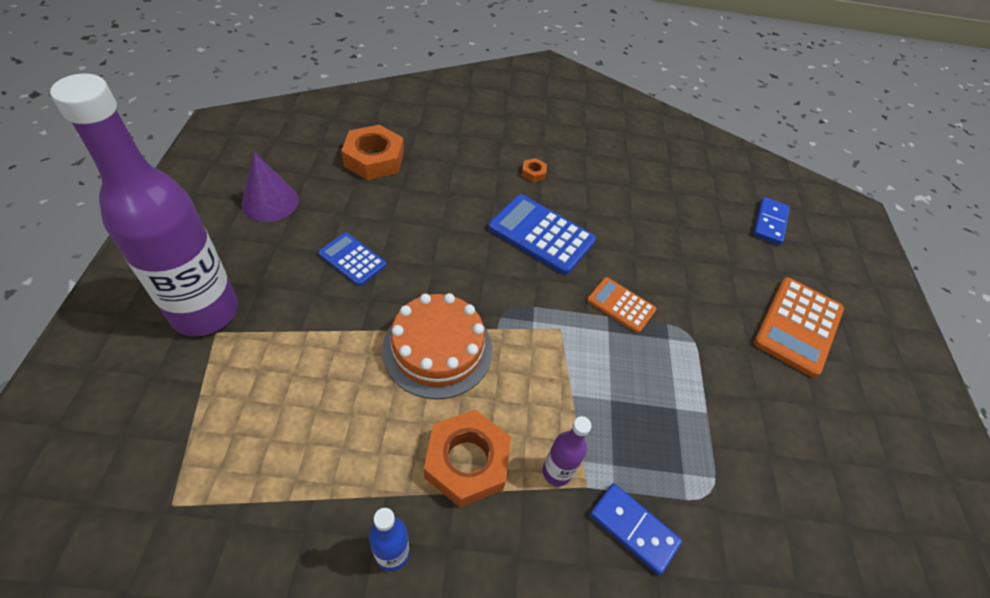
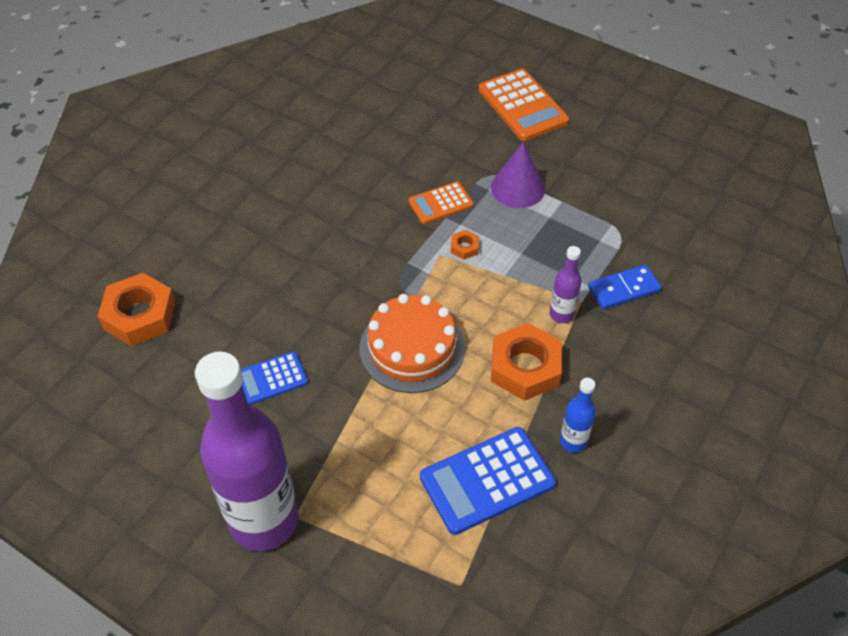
camera: 55 degrees left, 0 degrees up
purple cone [241,152,299,222] -> purple cone moved to [491,142,545,208]
blue calculator [488,194,596,275] -> blue calculator moved to [420,427,556,535]
orange nut [522,158,547,182] -> orange nut moved to [451,230,479,260]
blue domino [753,197,790,245] -> none

